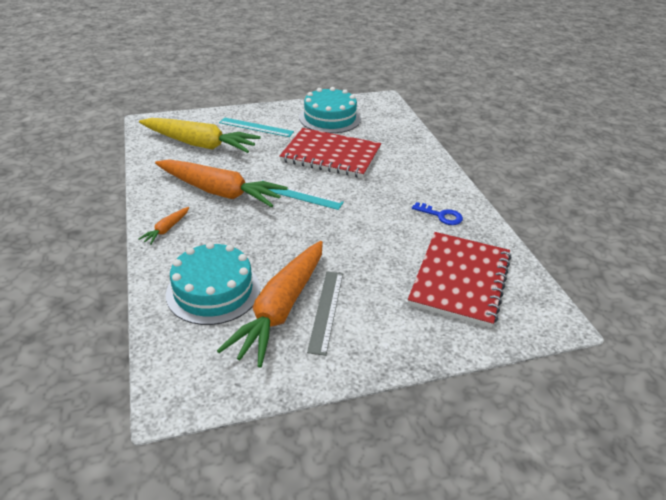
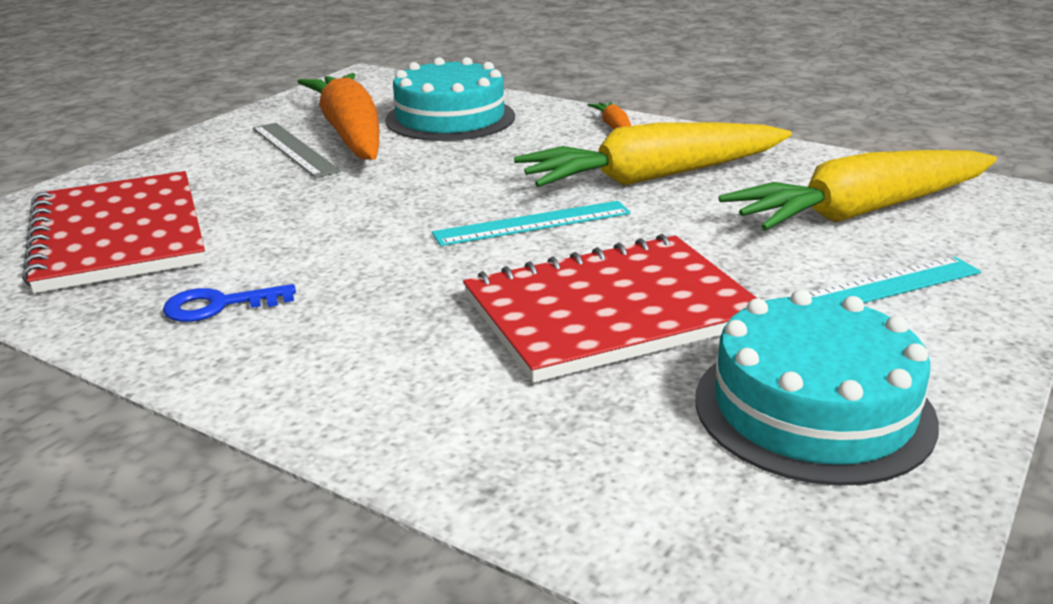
camera: 140 degrees right, 10 degrees down
orange carrot [155,159,288,208] -> yellow carrot [514,122,792,187]

